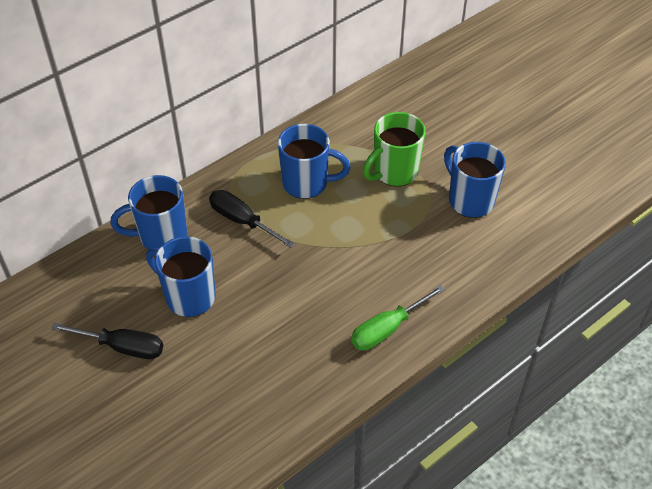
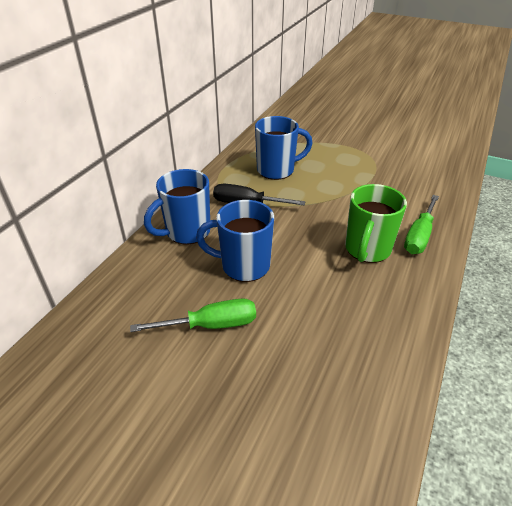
camera: 25 degrees left, 10 degrees down
black screwdriver [51,323,163,359] -> green screwdriver [130,299,256,332]
green mug [363,112,426,187] -> green mug moved to [345,184,407,263]
blue mug [444,142,506,218] -> none

